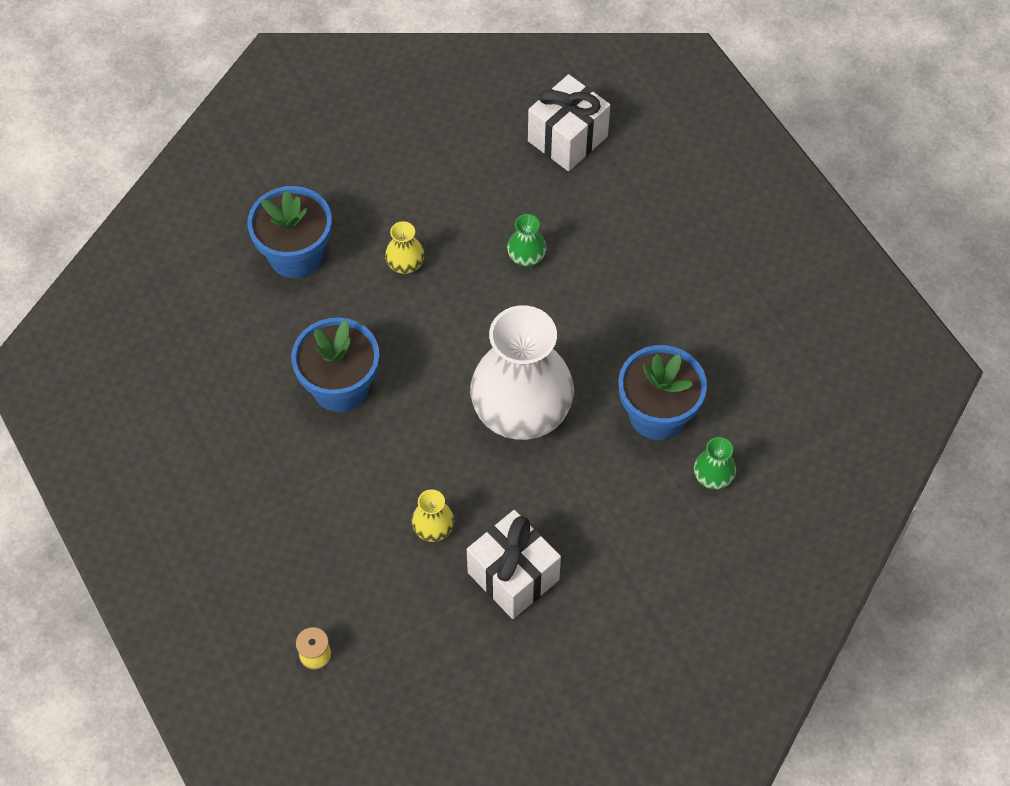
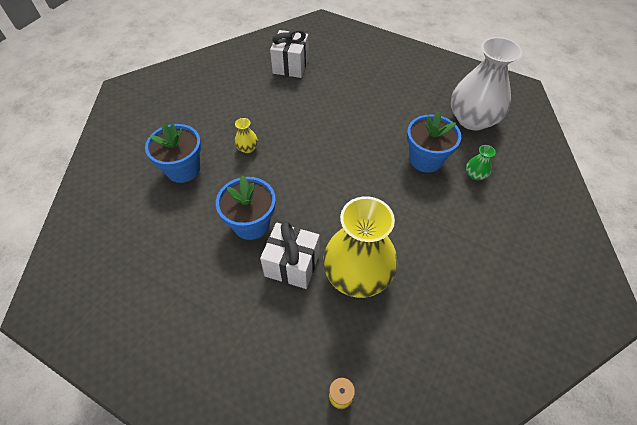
camera: 30 degrees left, 5 degrees down
yellow vase [412,489,454,542] -> yellow vase [323,196,398,298], size x2.47
white gift [467,510,561,619] -> white gift moved to [260,221,320,289]
white vase [470,305,574,440] -> white vase moved to [451,37,522,131]
green vase [507,214,547,267] -> none

